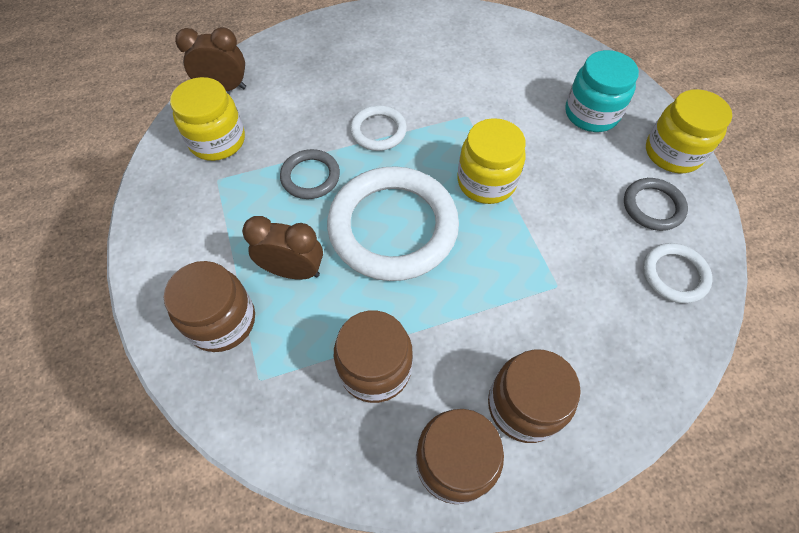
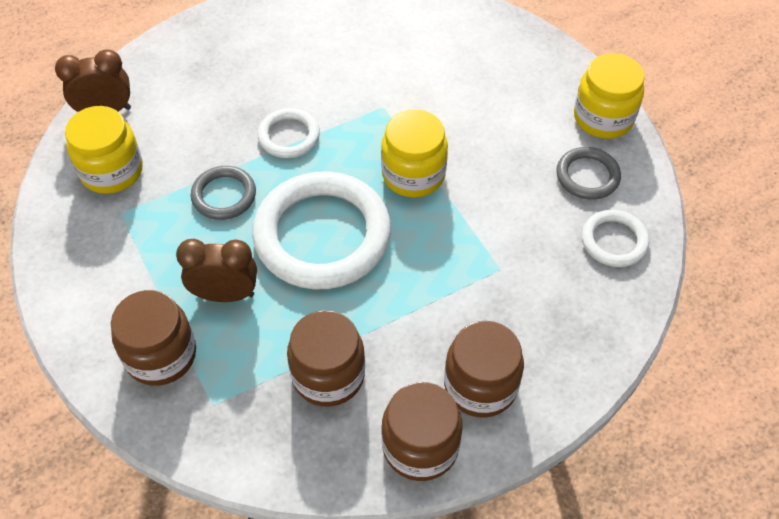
camera: 10 degrees left, 5 degrees down
turquoise jar [565,50,639,132] -> none

